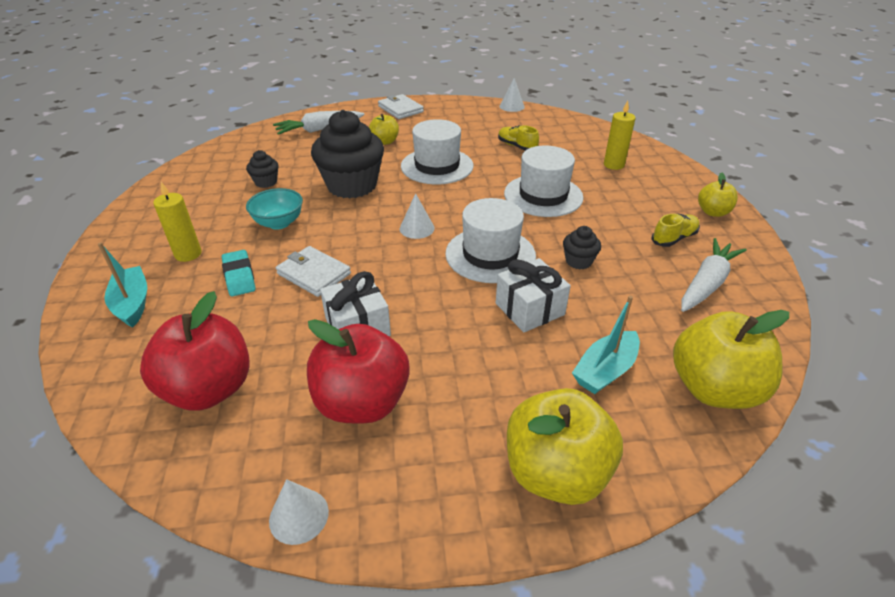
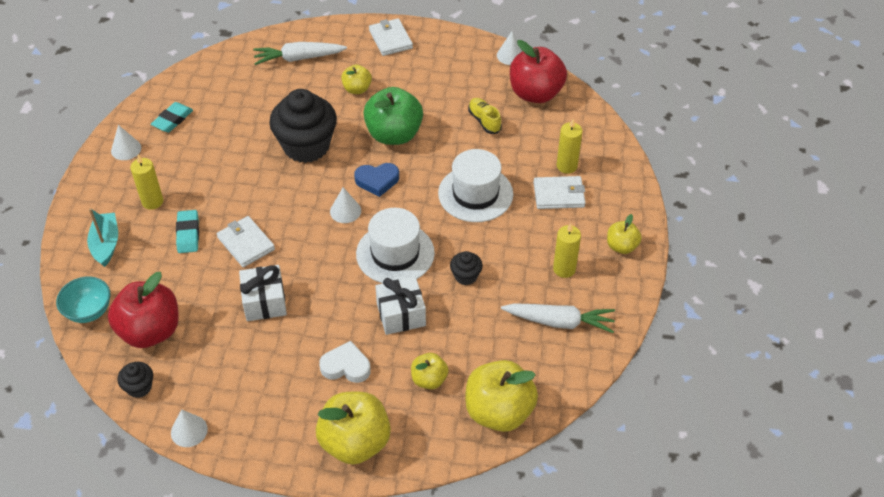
camera: 15 degrees right, 10 degrees up
black cupcake [246,150,279,188] -> black cupcake moved to [118,362,153,398]
turquoise bowl [246,188,303,230] -> turquoise bowl moved to [56,276,110,323]
red apple [307,319,410,423] -> red apple moved to [510,40,567,103]
white hat [401,119,474,184] -> green apple [363,87,423,145]
turquoise boat [572,296,640,394] -> yellow apple [411,353,449,389]
yellow shoe [651,214,700,247] -> yellow candle [553,223,581,278]
white carrot [681,238,747,312] -> white carrot turned 45 degrees clockwise [501,303,615,333]
none -> white cone [111,125,141,160]
none -> turquoise eraser [151,102,193,132]
none -> white heart [319,341,371,383]
none -> blue heart [354,163,399,197]
none -> white wallet [533,176,585,209]

